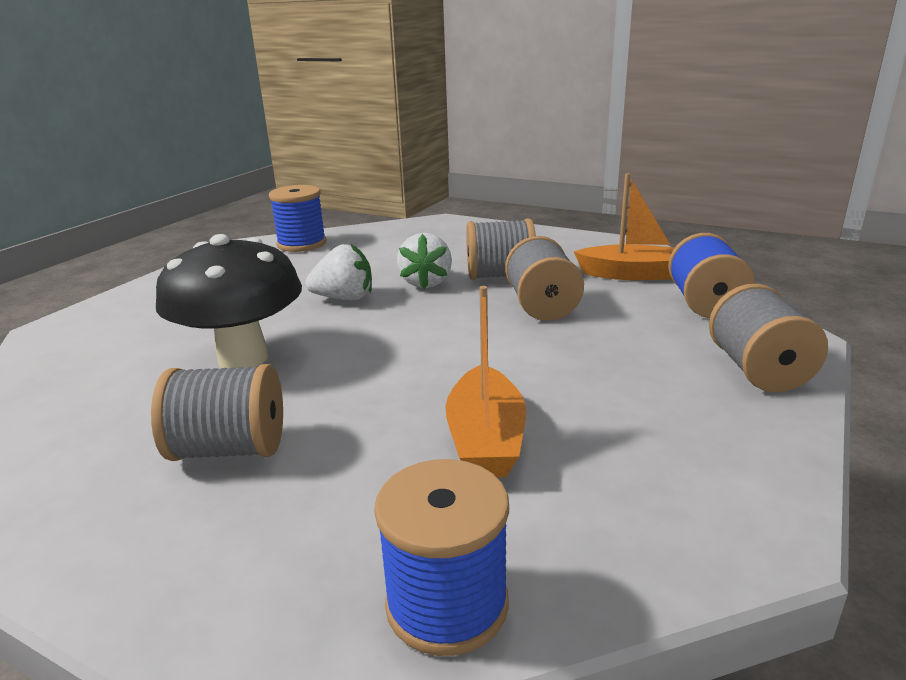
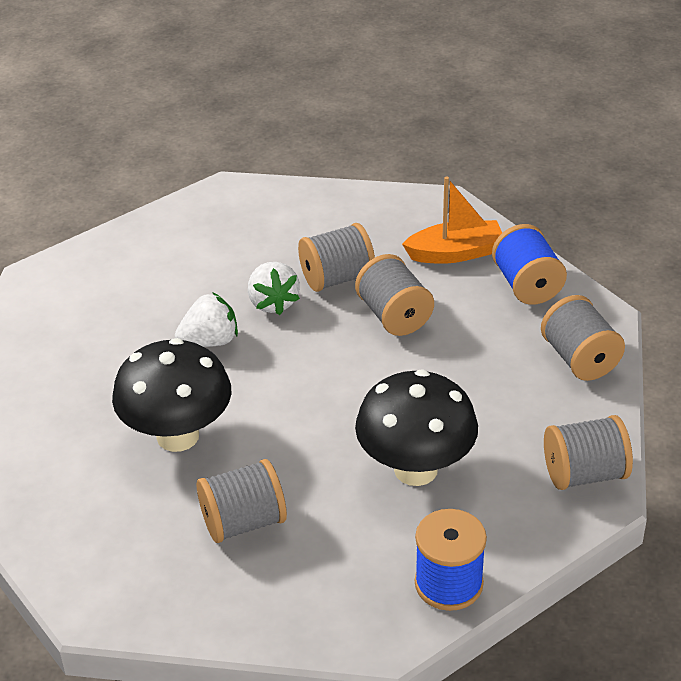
camera: 20 degrees left, 15 degrees up
blue spool [269,185,326,252] -> none
orange boat [445,286,526,477] -> black mushroom [355,369,478,486]
none -> grey spool [544,415,633,490]

